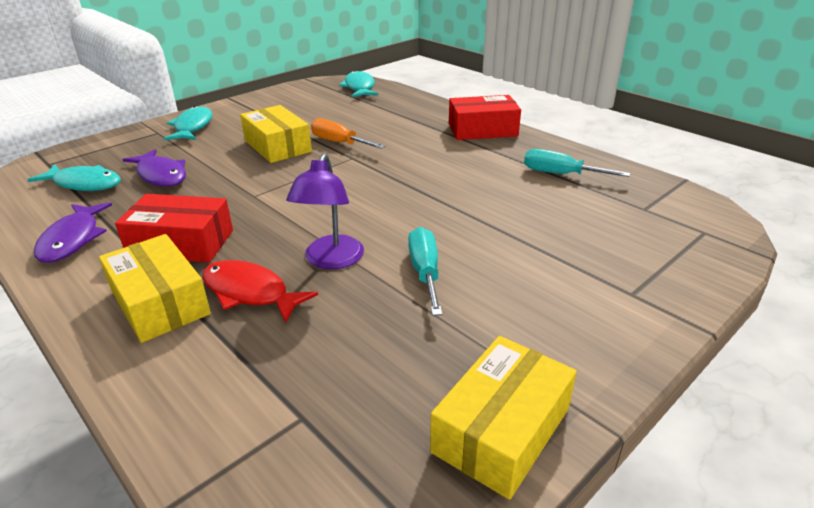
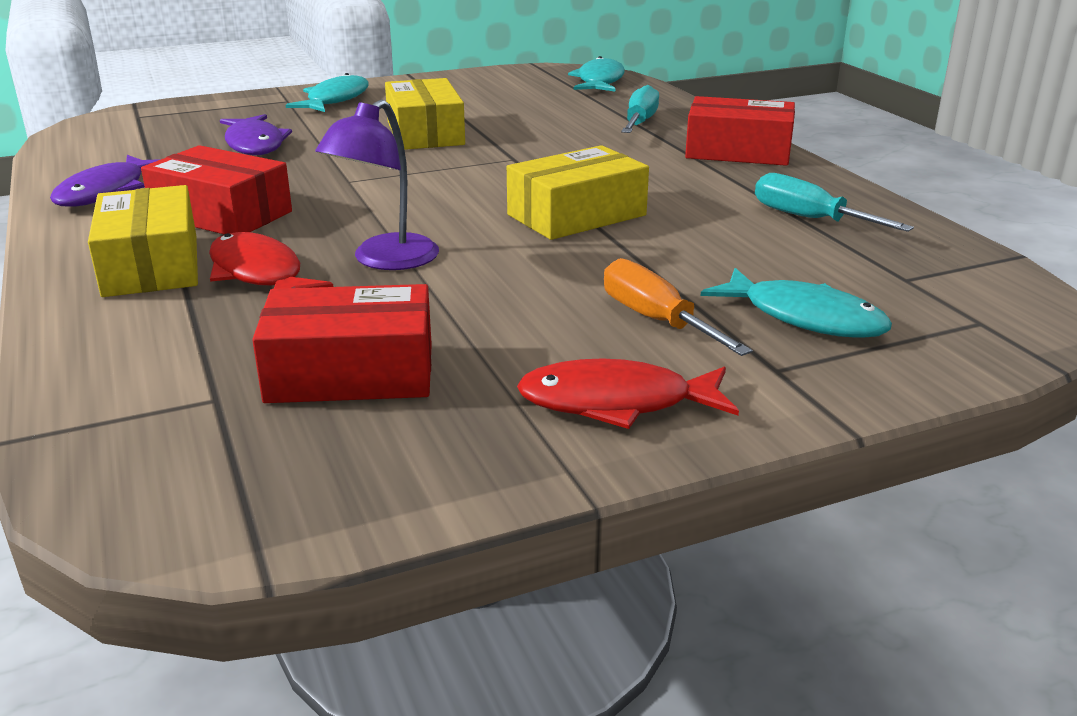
camera: 20 degrees right, 5 degrees down
turquoise fish [28,164,121,191] -> turquoise fish moved to [701,268,892,338]
orange screwdriver [311,118,386,149] -> orange screwdriver moved to [604,258,753,356]
turquoise screwdriver [408,227,443,316] -> turquoise screwdriver moved to [621,85,659,133]
yellow box [430,336,577,500] -> yellow box moved to [507,145,649,240]
none -> red box [252,284,432,403]
none -> red fish [517,358,739,429]

